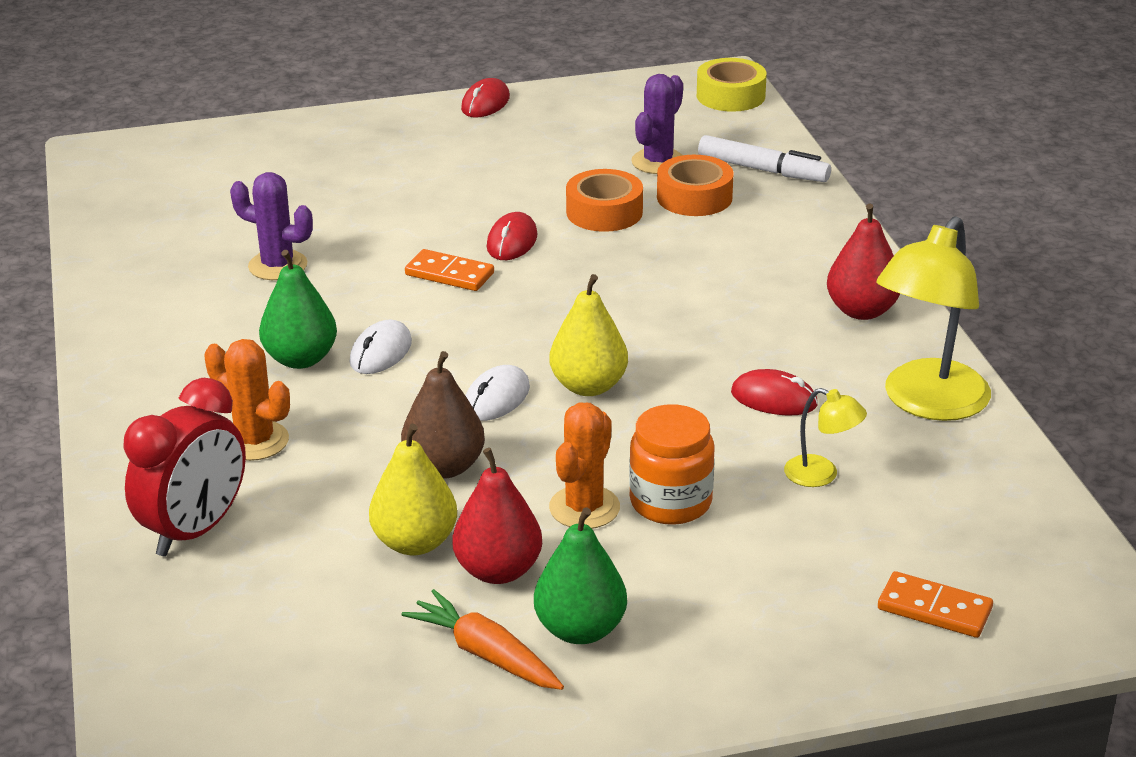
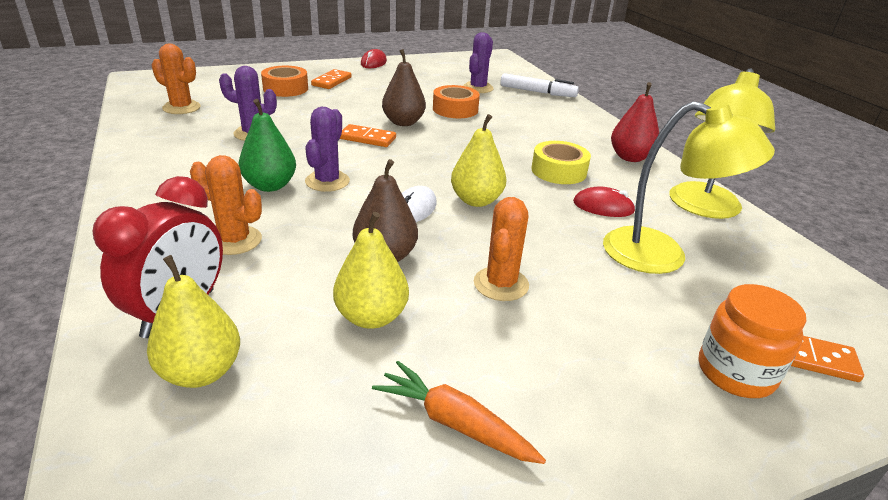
camera: 10 degrees left, 0 degrees up
white mouse [350,320,412,374] -> purple cactus [305,107,350,192]
red pear [452,448,542,584] -> none
red mouse [487,212,538,260] -> brown pear [382,49,426,126]
green pear [534,507,627,644] -> none
orange jar [629,404,715,525] -> orange jar moved to [699,284,806,398]
orange tape [657,155,734,216] -> orange tape moved to [261,66,308,97]
yellow tape [697,58,767,112] -> yellow tape moved to [532,141,591,184]
yellow lamp [784,388,867,487] -> yellow lamp [603,102,775,274], size x2.10
none -> yellow pear [147,255,240,388]
none -> orange cactus [152,44,201,114]
none -> orange domino [311,69,352,89]

